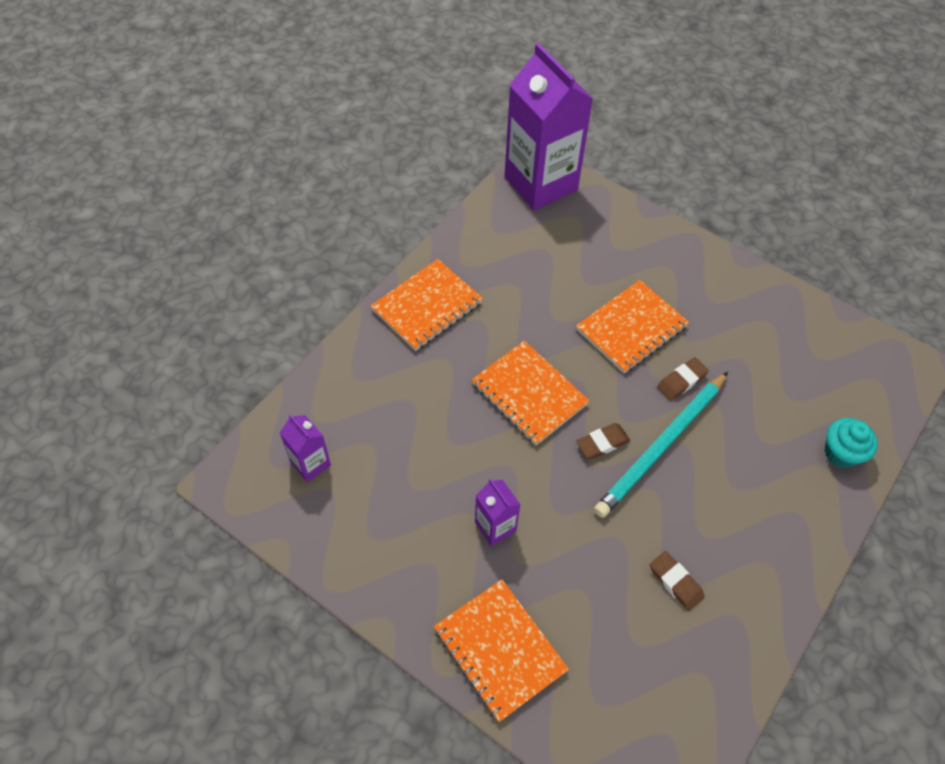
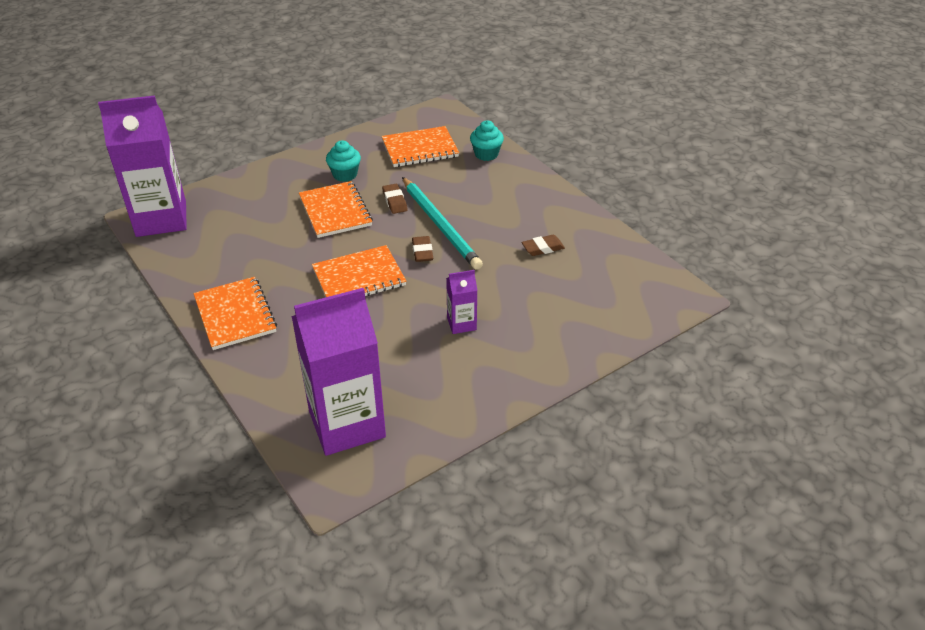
camera: 70 degrees left, 15 degrees down
purple carton [280,414,331,482] -> purple carton [291,288,386,456], size x2.24
orange notebook [434,579,569,722] -> orange notebook moved to [382,126,459,167]
none -> turquoise cupcake [326,140,361,182]

